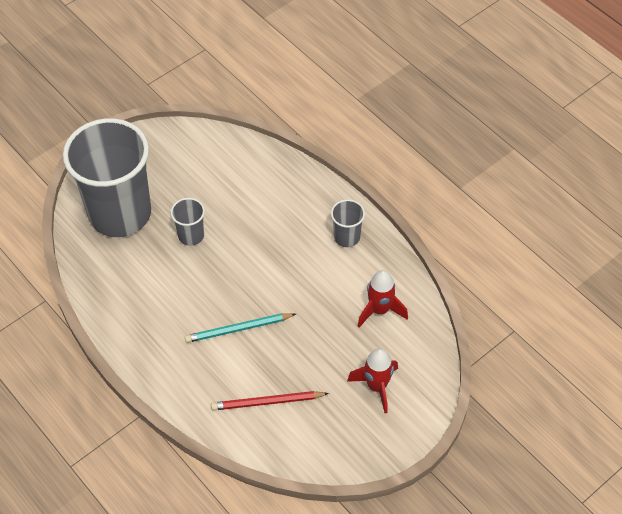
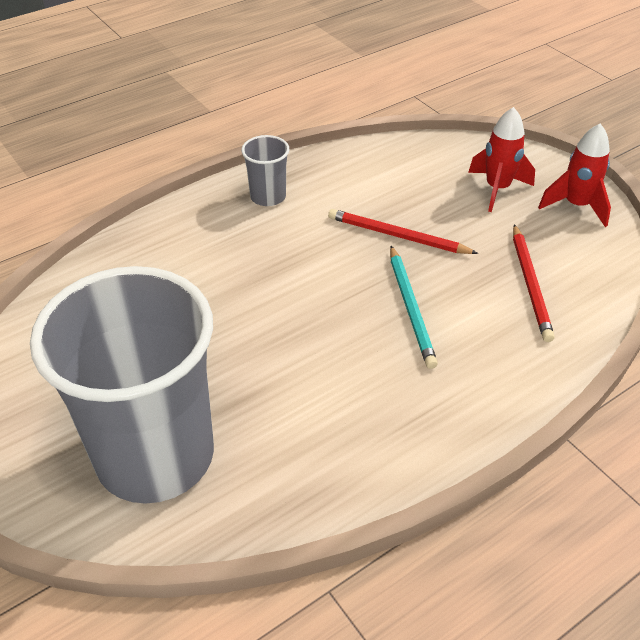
camera: 85 degrees left, 10 degrees down
grey cup [171,198,205,246] -> none
red rocket [358,270,408,327] -> red rocket moved to [538,123,611,227]
none -> red pencil [328,209,478,254]

